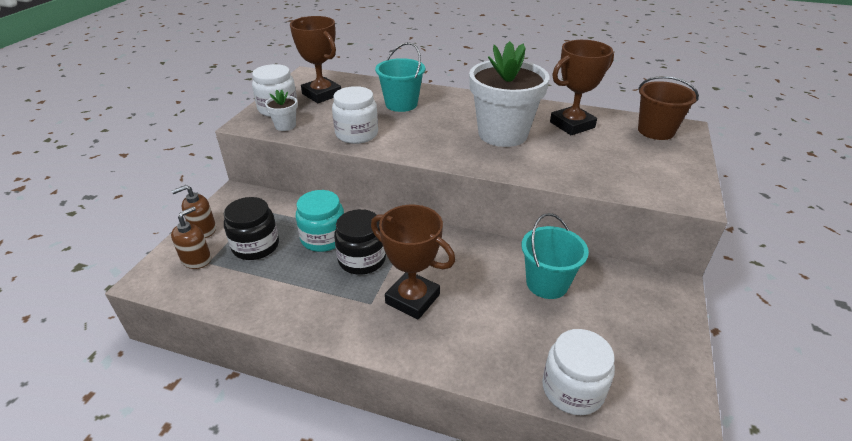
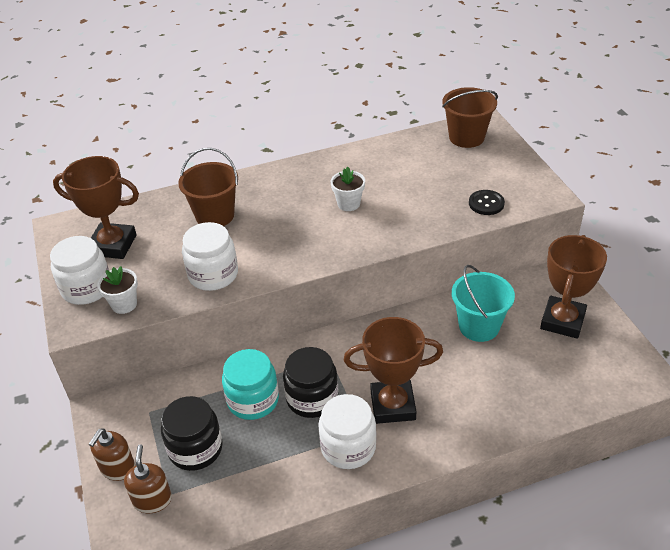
camera: 35 degrees left, 5 degrees up
turquoise bucket [375,42,425,112] -> brown bucket [178,148,238,226]
white flower pot [469,41,550,147] -> white flower pot [331,167,365,211], size x0.42
white jar [542,329,615,415] -> white jar moved to [318,394,376,469]
brown trophy [550,40,614,135] -> brown trophy moved to [540,235,607,339]
none -> black button [469,190,505,215]

